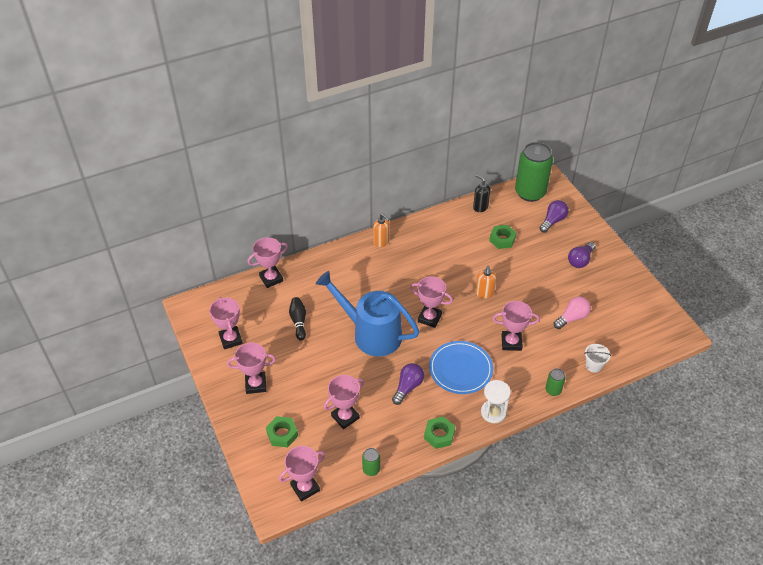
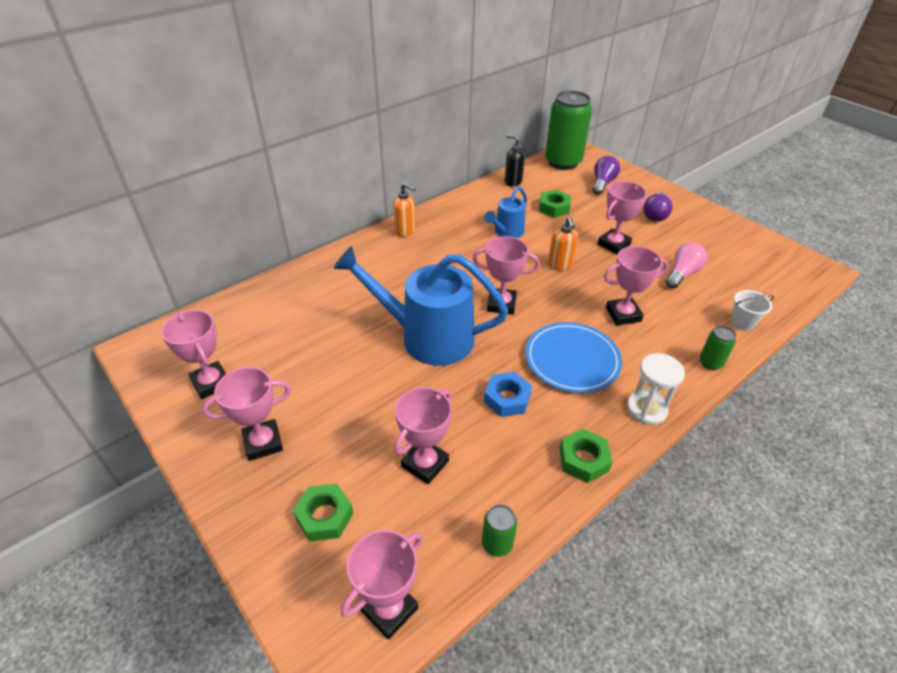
camera: 15 degrees left, 5 degrees down
pink trophy [247,237,288,288] -> pink trophy moved to [597,181,647,254]
black bowling pin [289,297,306,341] -> none
purple light bulb [392,363,424,405] -> blue nut [484,372,532,417]
none -> blue watering can [484,186,527,238]

